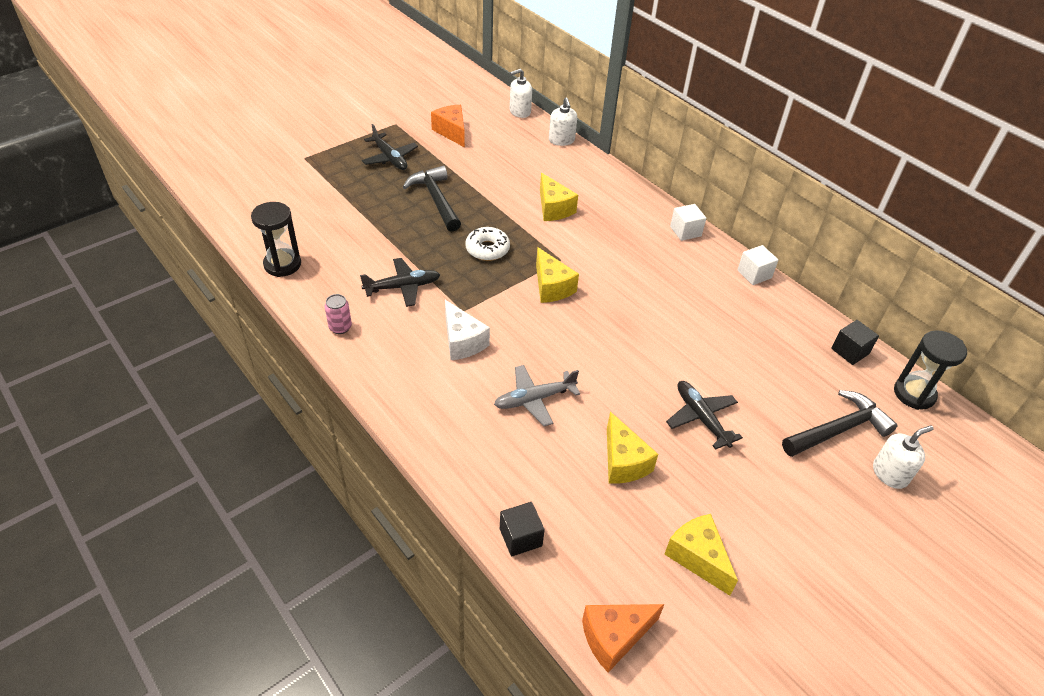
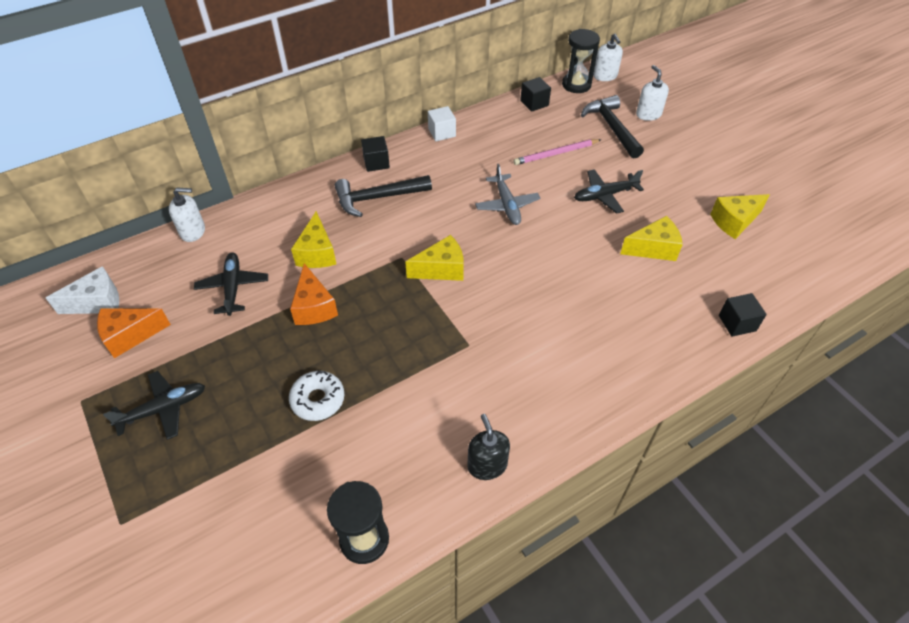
camera: 80 degrees left, 5 degrees up
pink can [325,294,352,334] -> black soap dispenser [467,414,510,480]
black plane [360,258,440,307] -> black plane moved to [194,252,268,316]
black hammer [403,166,461,232] -> black hammer moved to [335,175,432,217]
white cheese [445,300,490,360] -> white cheese moved to [46,266,119,314]
white donut [465,227,510,261] -> white donut moved to [289,371,345,421]
grey plane [494,365,580,426] -> grey plane moved to [475,164,540,225]
white soap dispenser [510,69,532,118] -> white soap dispenser moved to [593,34,623,81]
yellow cheese [540,173,578,221] -> yellow cheese turned 105 degrees clockwise [291,211,336,268]
orange cheese [582,604,665,672] -> orange cheese moved to [290,263,338,325]
white cube [670,204,706,241] -> black cube [361,136,390,172]
none -> pink pencil [513,139,601,165]

